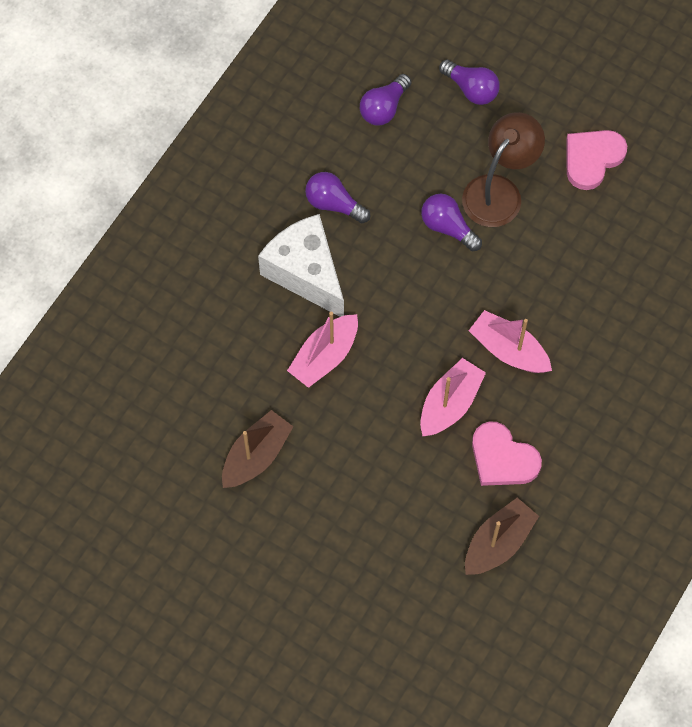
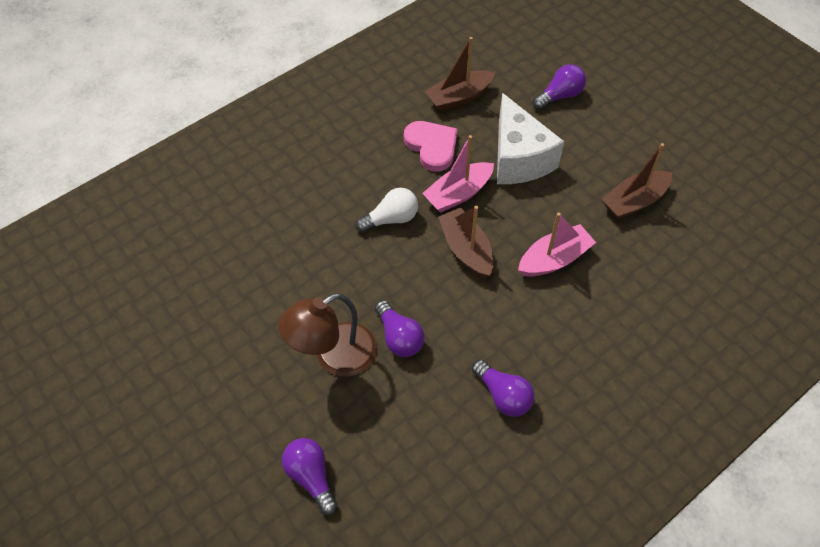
camera: 160 degrees left, 10 degrees down
white cheese [258,214,344,317] -> white cheese moved to [497,93,564,184]
purple light bulb [360,74,411,125] -> purple light bulb moved to [533,64,586,110]
pink boat [469,310,552,373] -> white light bulb [355,188,418,233]
pink heart [566,130,627,190] -> none
none -> brown boat [438,206,493,279]

